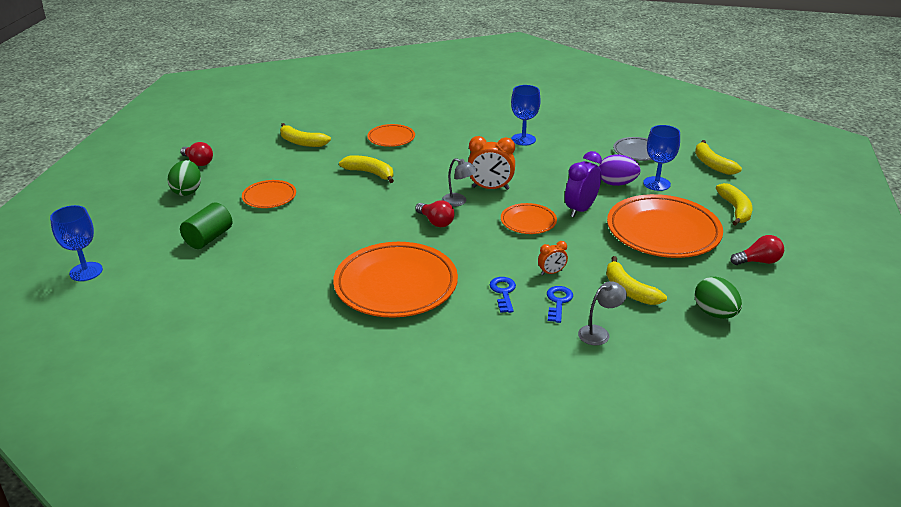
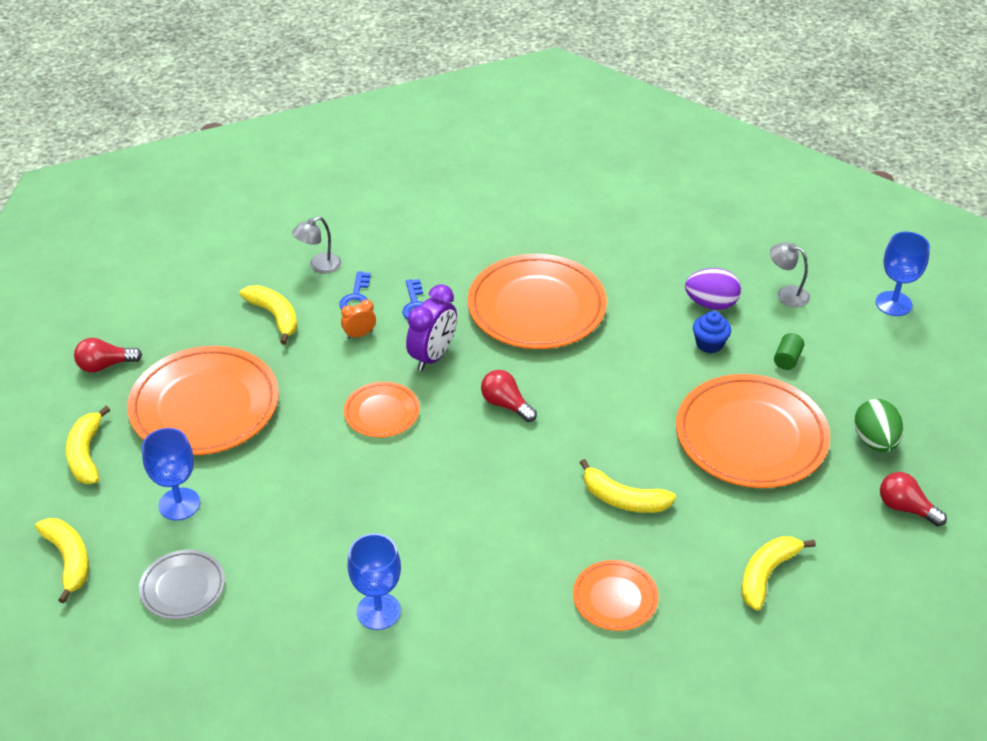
camera: 175 degrees right, 10 degrees up
green cylinder [180,202,232,249] -> green cylinder [774,333,804,370], size x0.59
orange plate [242,180,296,208] -> orange plate [676,374,830,488], size x1.98
yellow banana [280,123,331,147] -> yellow banana turned 75 degrees counterclockwise [741,536,816,611]
grey lamp [442,158,477,207] -> grey lamp moved to [770,242,810,307]
orange clock [468,136,515,190] -> none
purple clock [565,151,602,217] -> purple clock moved to [406,284,457,371]
purple egg [599,155,641,186] -> purple egg moved to [685,268,741,310]
green egg [695,277,742,319] -> none
none -> blue cupcake [693,311,731,353]

